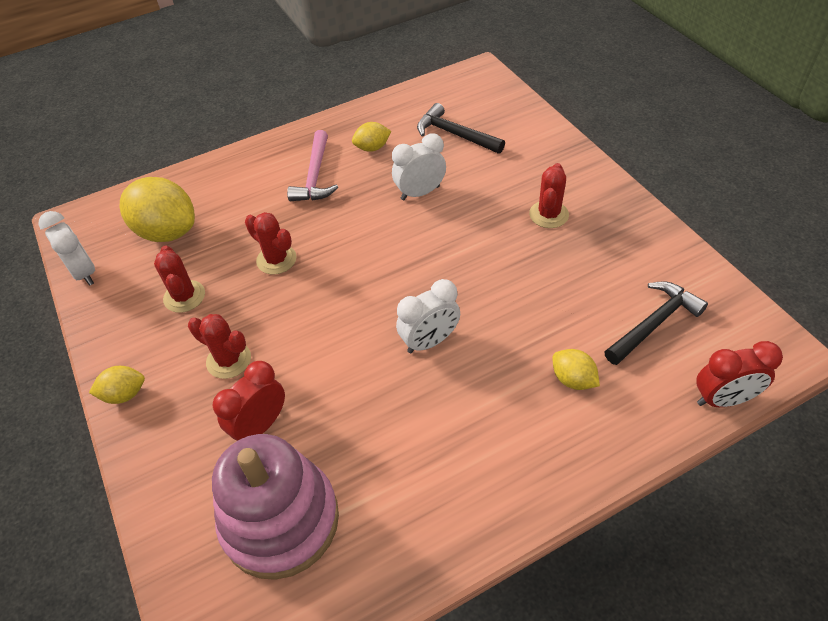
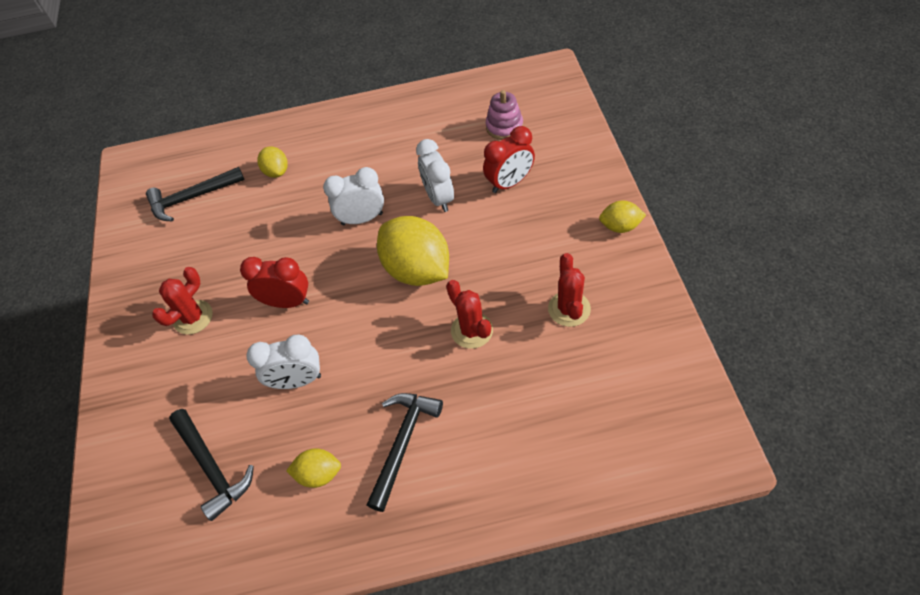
camera: 160 degrees left, 5 degrees up
white clock [39,211,95,286] -> white clock moved to [416,139,454,212]
yellow lemon [120,177,195,242] -> yellow lemon moved to [377,216,449,286]
red cactus [188,314,251,379] -> none
pink stacking toy [212,434,339,580] -> pink stacking toy [486,90,523,140], size x0.48
pink hammer [287,130,338,201] -> black hammer [367,393,443,512]
red clock [696,341,783,407] -> red clock moved to [240,257,309,308]

